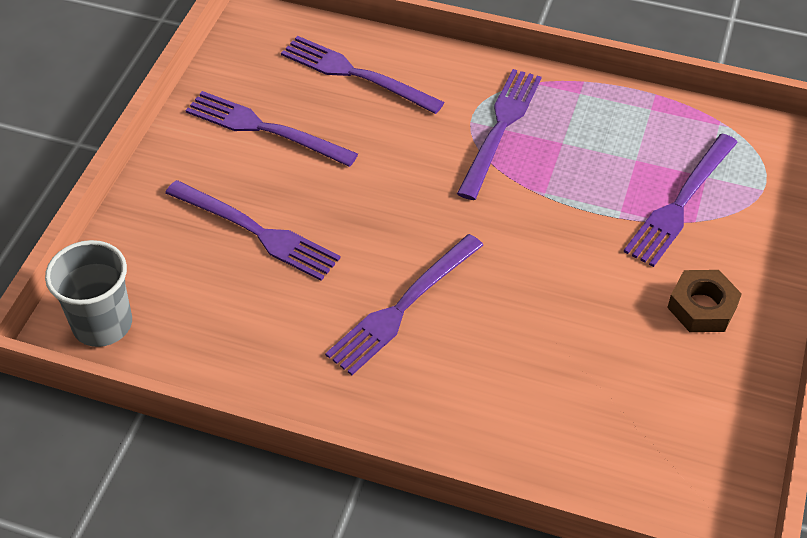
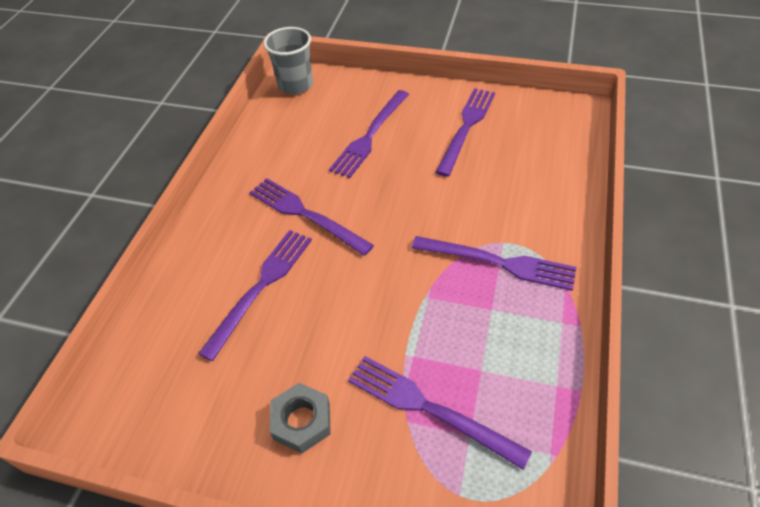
camera: 90 degrees right, 0 degrees up
purple fork [281,36,445,114] -> purple fork moved to [198,230,312,361]
brown nut [667,270,742,332] -> grey nut [269,383,331,453]

